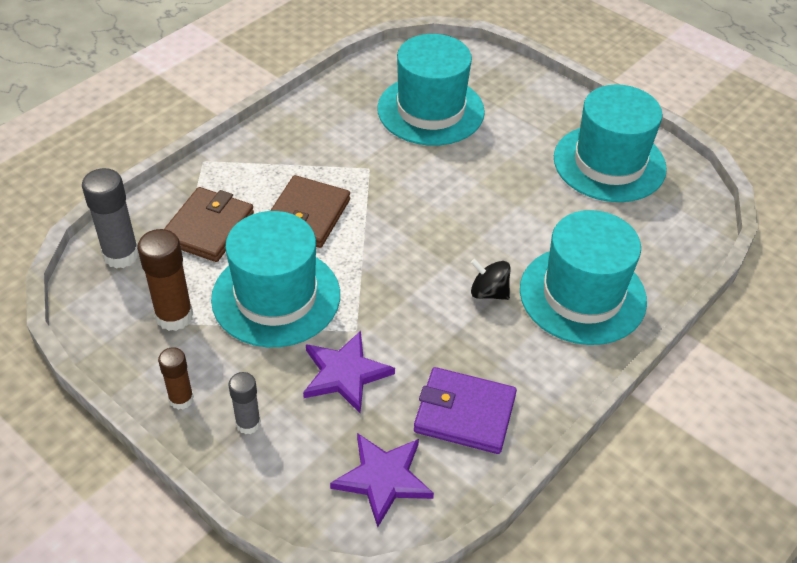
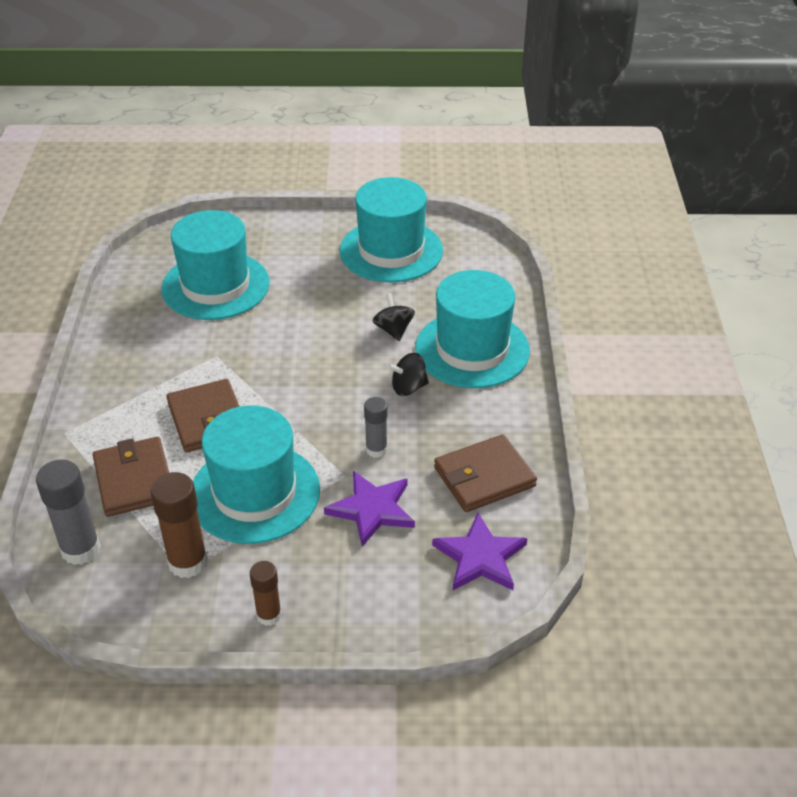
camera: 40 degrees left, 5 degrees down
grey glue stick [229,372,261,434] -> grey glue stick moved to [364,397,388,458]
purple wallet [414,367,517,454] -> brown wallet [434,434,537,512]
none -> black spinning top [373,293,415,341]

